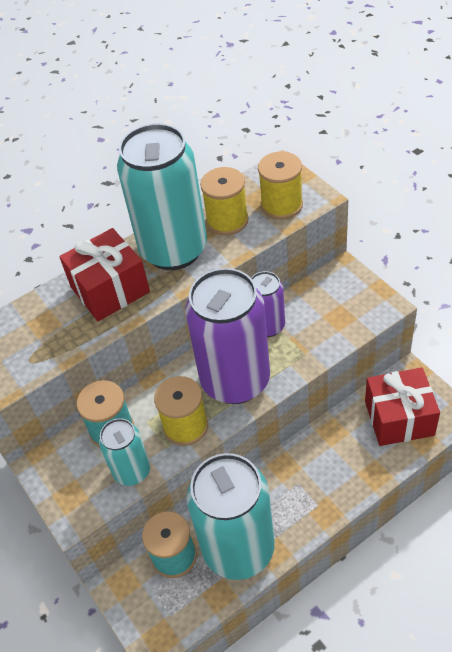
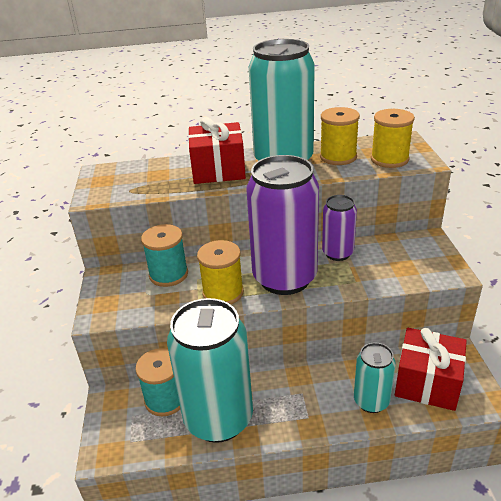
camera: 25 degrees right, 15 degrees down
turquoise can [99,418,150,486] -> turquoise can moved to [354,343,396,413]

